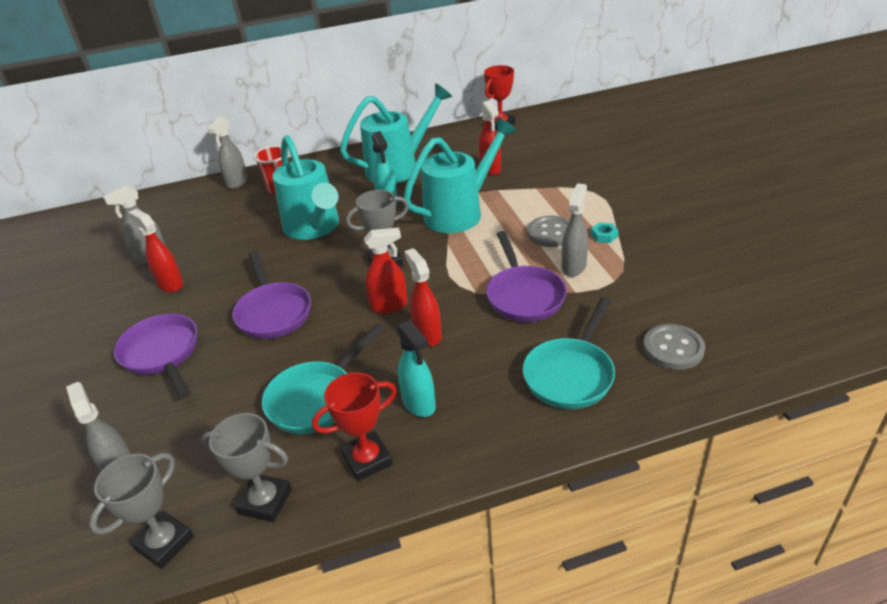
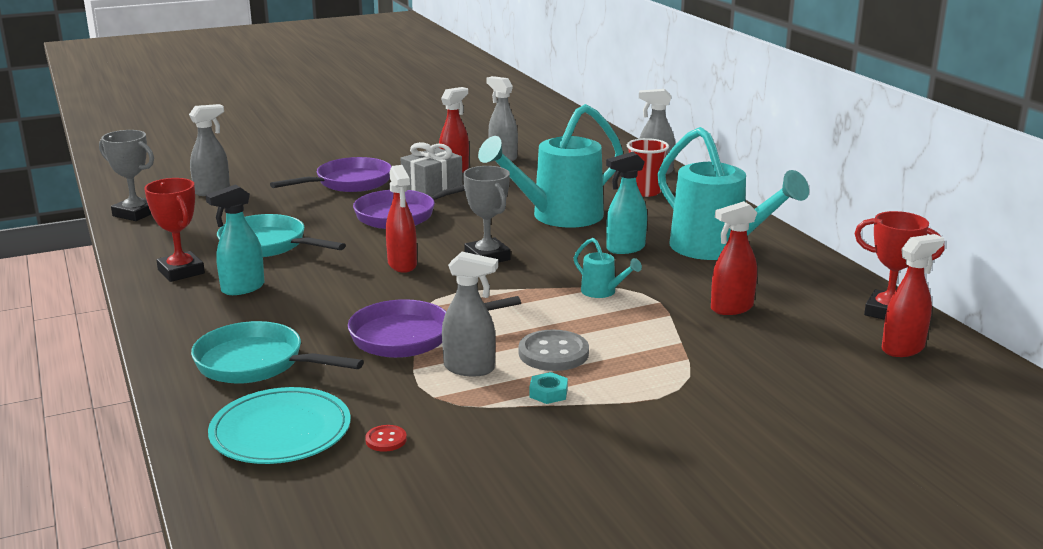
camera: 80 degrees right, 15 degrees down
grey trophy [201,413,292,522] -> none
turquoise watering can [403,118,517,233] -> turquoise watering can [574,238,642,298], size x0.42
red spray bottle [404,248,442,346] -> red spray bottle moved to [882,234,944,357]
grey button [643,324,705,370] -> turquoise plate [208,387,351,464]
none -> red button [365,425,407,452]
none -> grey gift [400,142,463,197]

